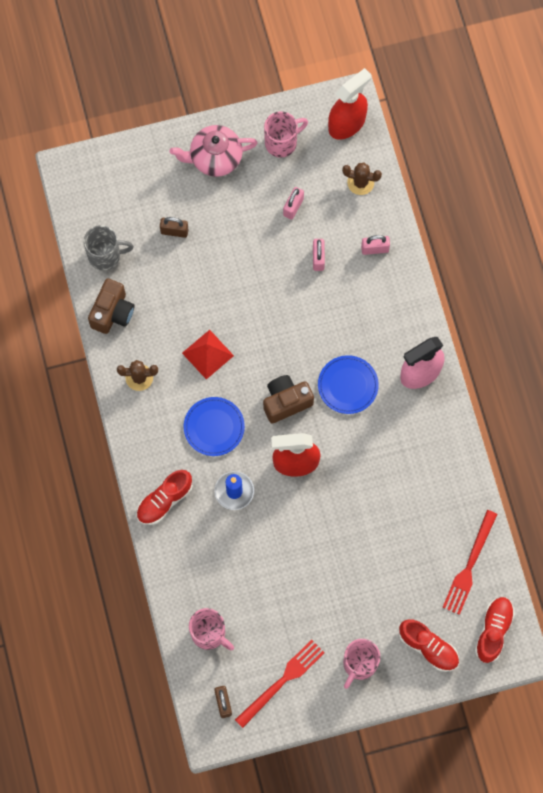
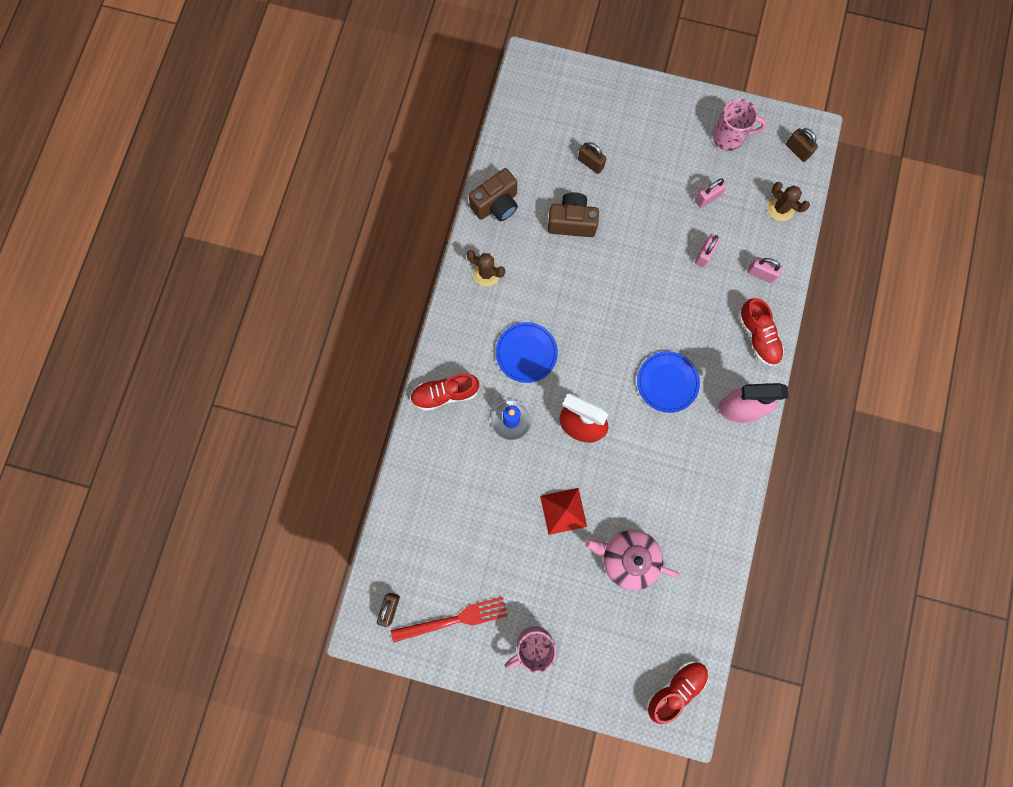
camera: 30 degrees right, 5 degrees up
grey mug [84,225,134,270] -> none
pink teapot [170,125,258,177] -> pink teapot moved to [585,530,679,590]
red pyramid [182,330,234,379] -> red pyramid moved to [540,488,587,535]
pink mug [189,608,234,650] -> none
brown camera [263,375,314,423] -> brown camera moved to [548,192,599,237]
red spray bottle [328,68,371,140] -> brown padlock [786,128,818,162]
red shoe [399,619,459,672] -> red shoe moved to [738,298,784,366]
red fork [442,510,497,615] -> none

